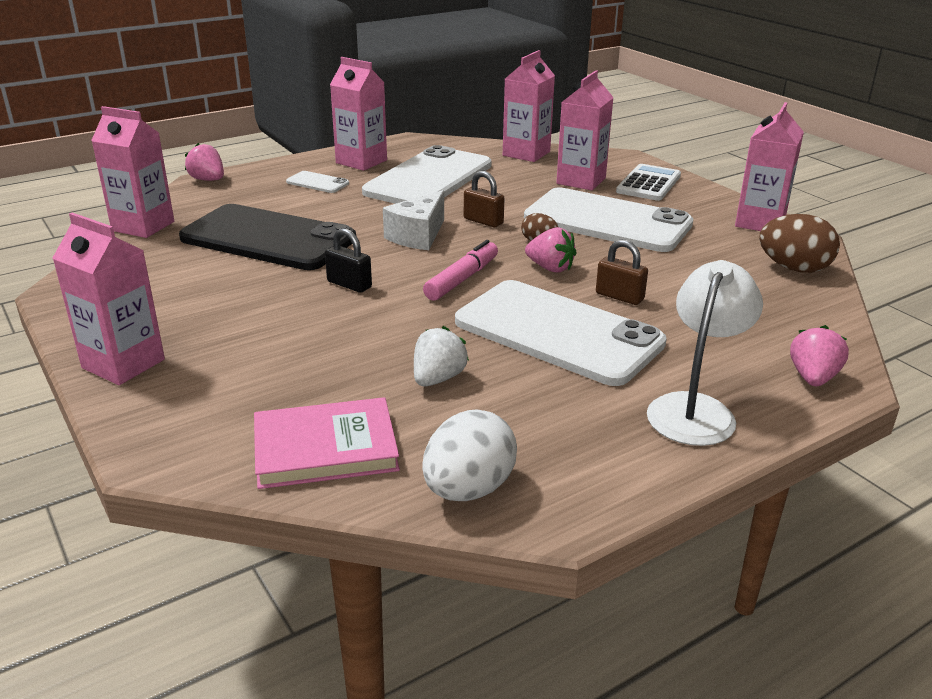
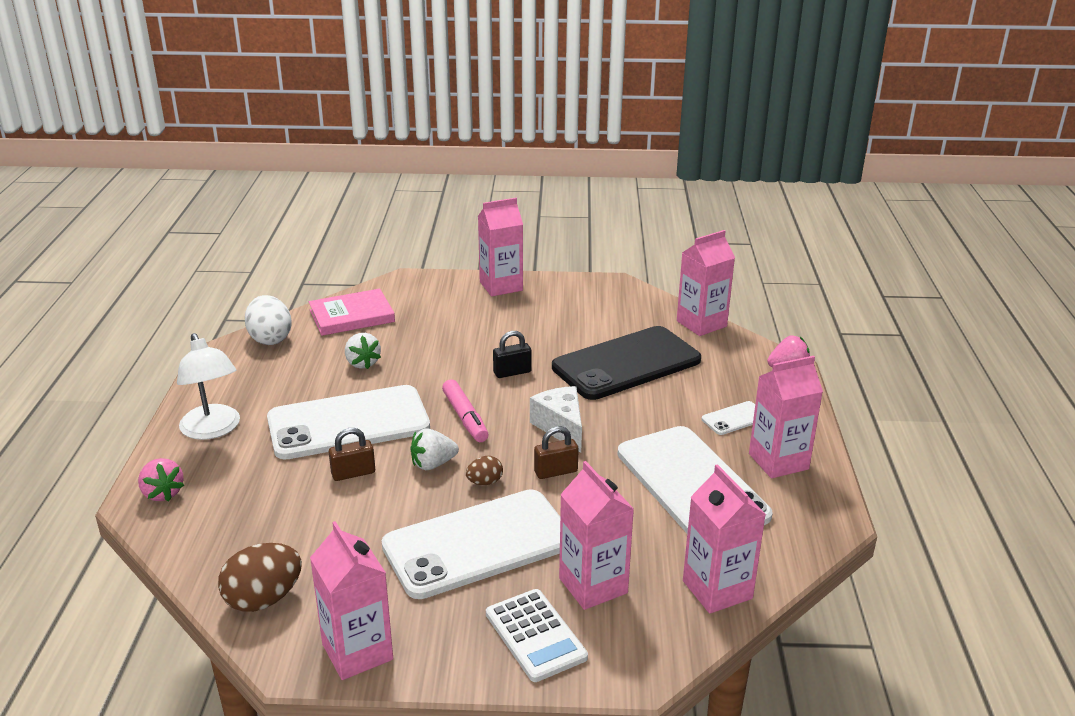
camera: 125 degrees right, 0 degrees up
pink book [254,397,400,489] -> pink book turned 45 degrees clockwise [309,289,395,336]
pink strawberry [525,227,576,273] -> white strawberry [410,428,459,470]

